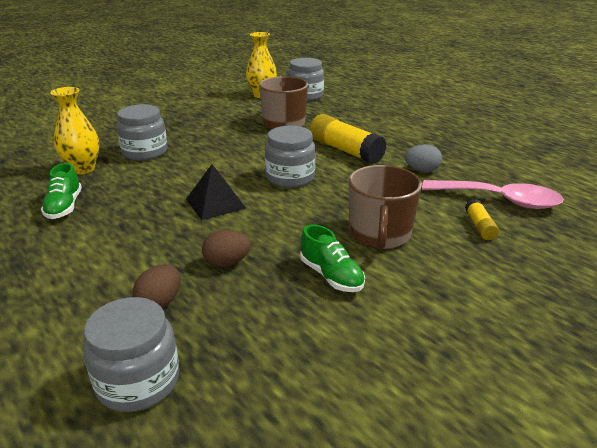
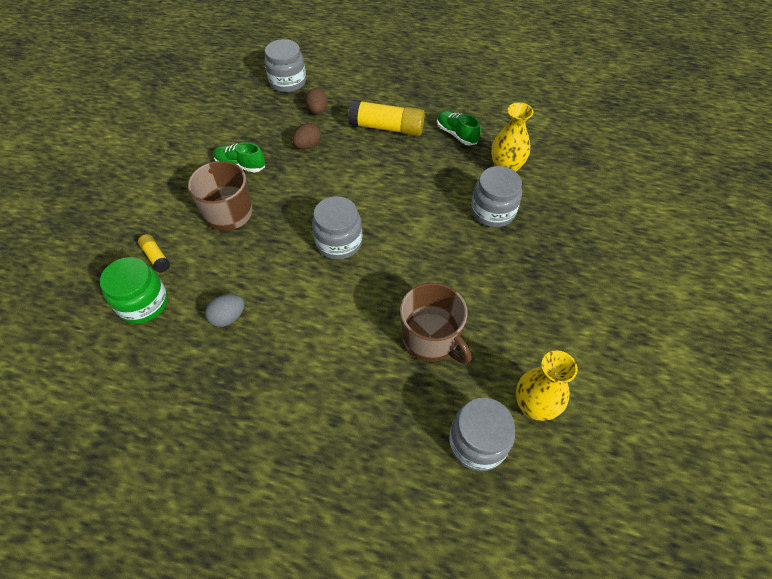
camera: 145 degrees right, 25 degrees up
black pyramid [186,164,247,220] -> none
yellow glue stick [310,114,387,164] -> yellow glue stick moved to [348,100,425,136]
pink spoon [422,180,564,209] -> green jar [100,257,168,324]

